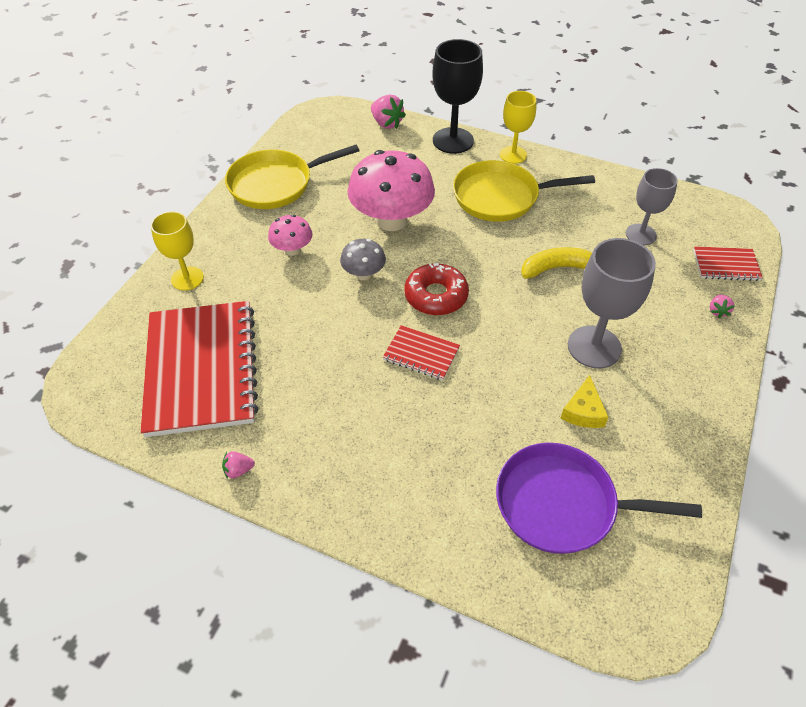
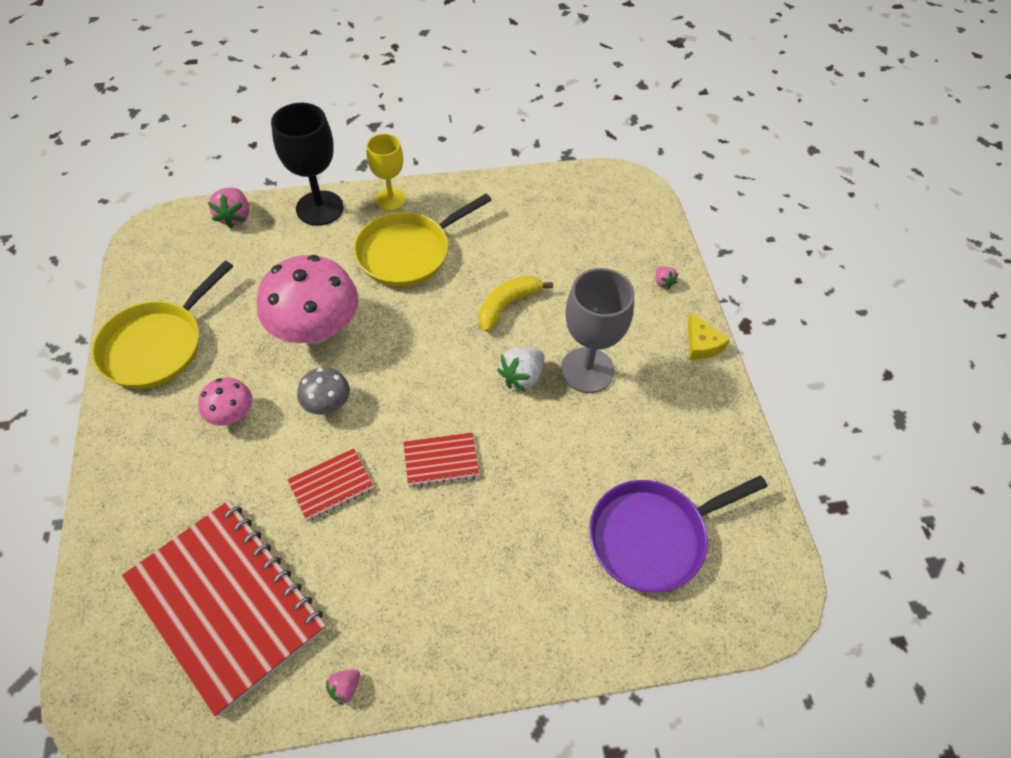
camera: 35 degrees left, 5 degrees up
yellow goblet [151,211,204,291] -> none
pink strawberry [371,95,406,129] -> pink strawberry turned 75 degrees clockwise [208,187,249,229]
red donut [405,263,469,315] -> none
yellow cheese [560,375,609,428] -> yellow cheese moved to [688,311,730,360]
grey goblet [626,168,678,245] -> none
red notebook [693,246,763,281] -> red notebook moved to [287,448,374,521]
none -> white strawberry [497,347,545,392]

